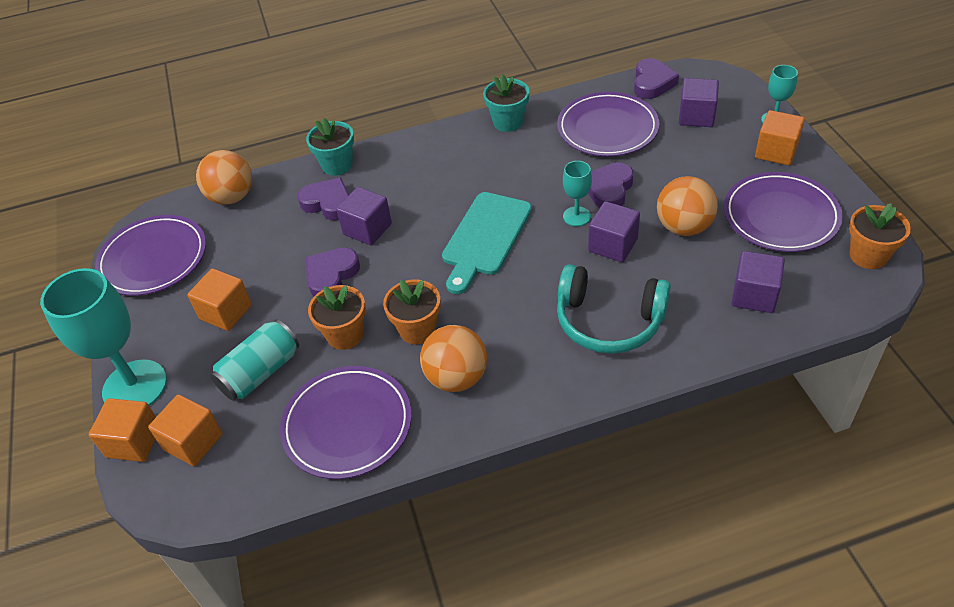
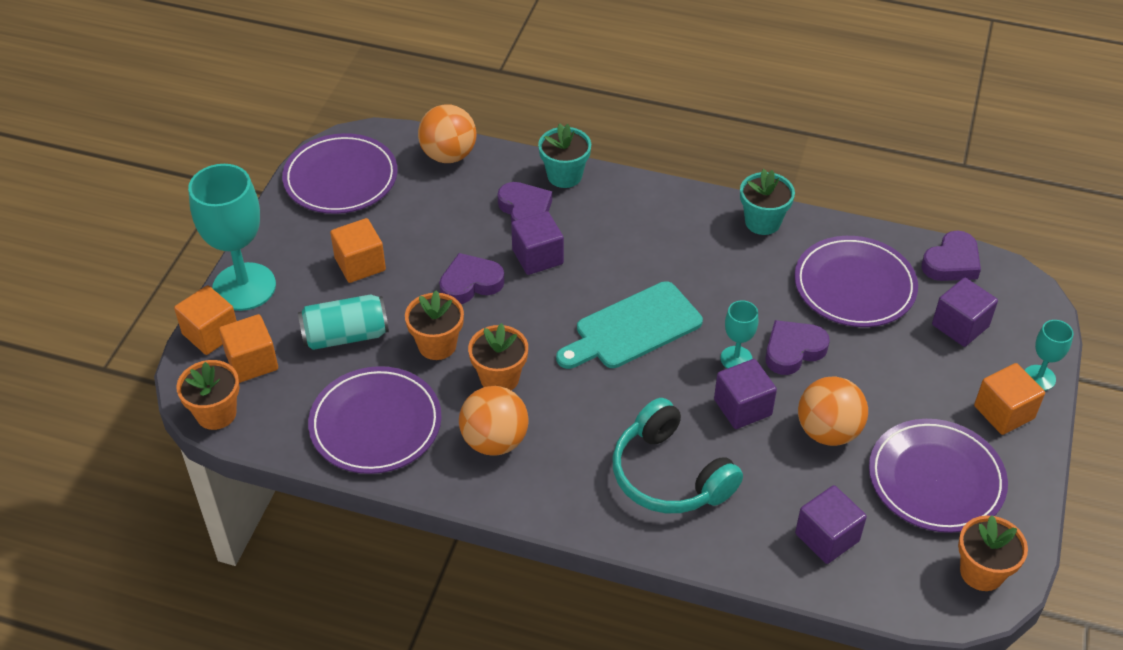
camera: 30 degrees right, 0 degrees up
none -> orange flower pot [176,360,240,430]

